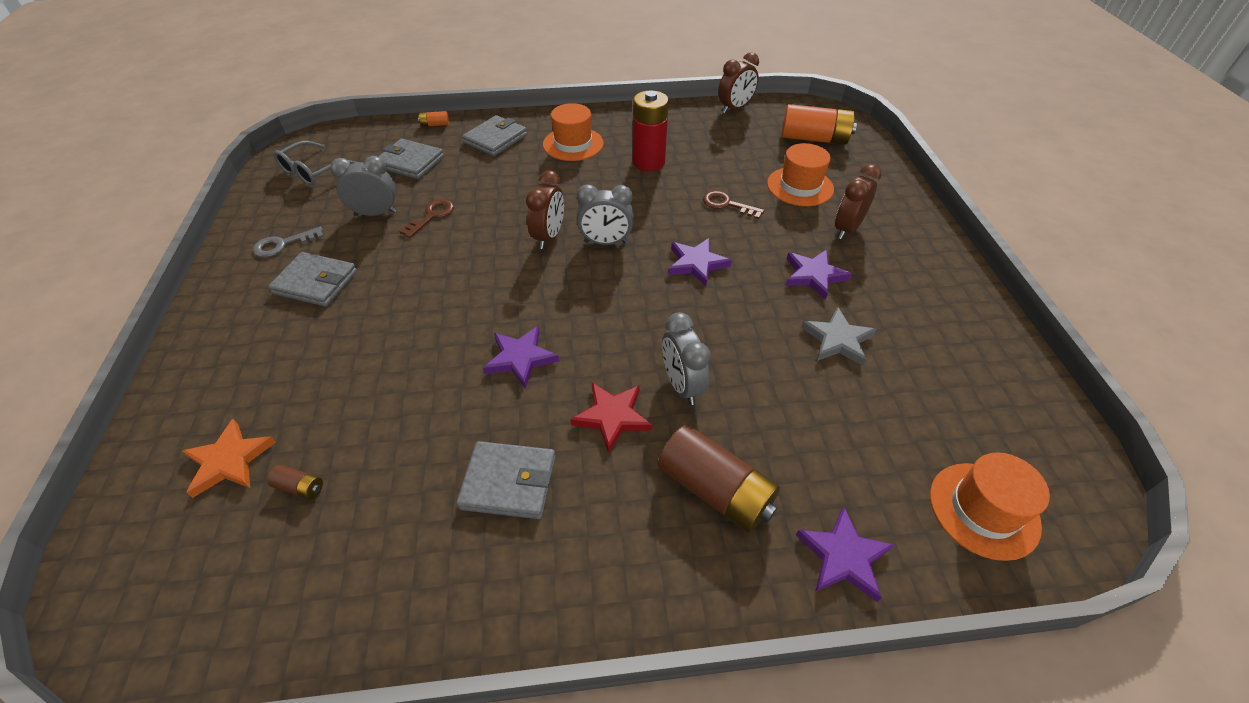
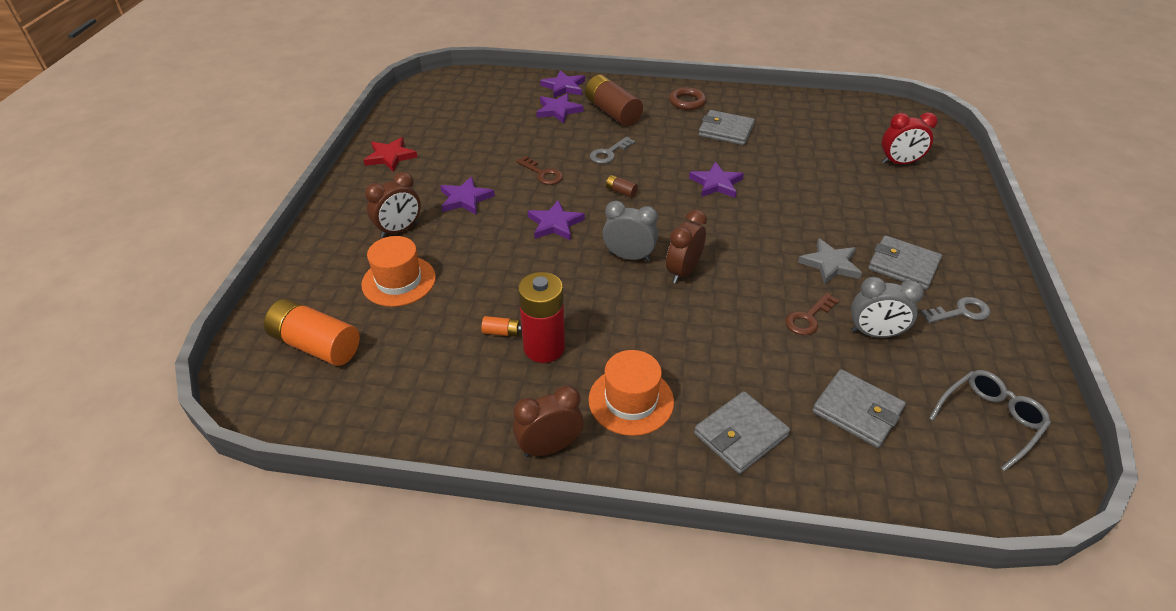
camera: 165 degrees left, 5 degrees down
orange star [182,419,276,498] -> red clock [882,112,938,164]
brown battery [267,465,323,500] -> brown battery moved to [606,175,638,198]
orange battery [418,111,449,127] -> orange battery moved to [481,316,522,337]
red star [571,383,652,453] -> red star moved to [364,137,417,172]
grey clock [662,312,711,405] -> grey key [590,137,635,164]
brown key [703,191,764,219] -> brown key moved to [516,156,563,185]
brown clock [718,52,759,113] -> brown clock moved to [513,385,584,457]
grey star [801,307,876,366] -> grey star moved to [798,238,862,284]
orange hat [930,452,1050,561] -> none
none -> purple star [536,93,584,123]
none -> brown ring [669,87,706,110]

